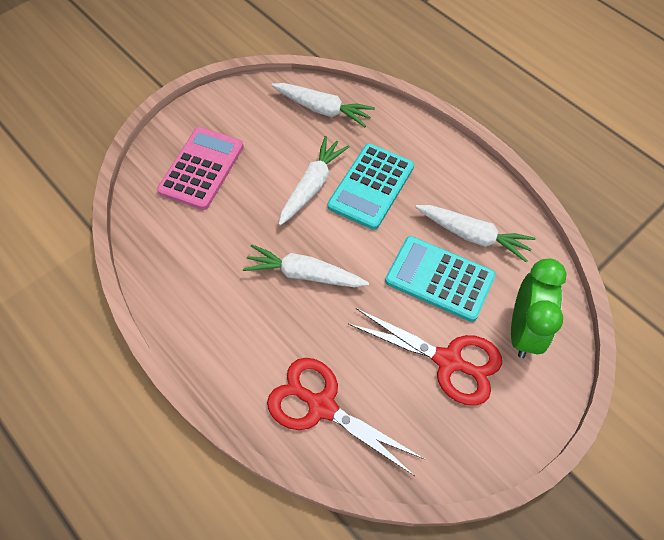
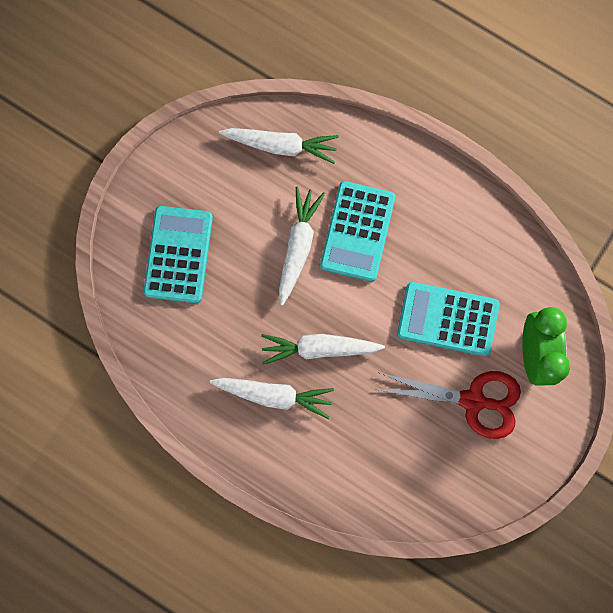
camera: 15 degrees left, 20 degrees up
pink calculator [157,127,244,210] -> turquoise calculator [144,206,213,303]
red scissors [267,358,424,476] -> none
white carrot [415,205,536,262] -> white carrot moved to [210,378,334,419]

